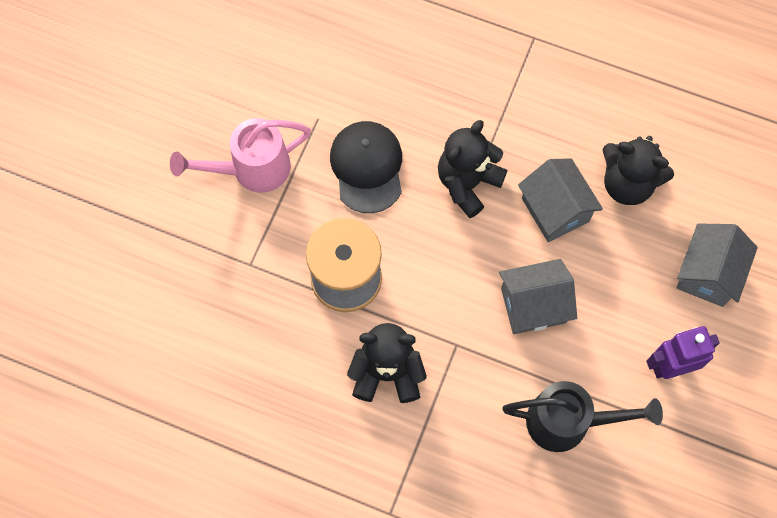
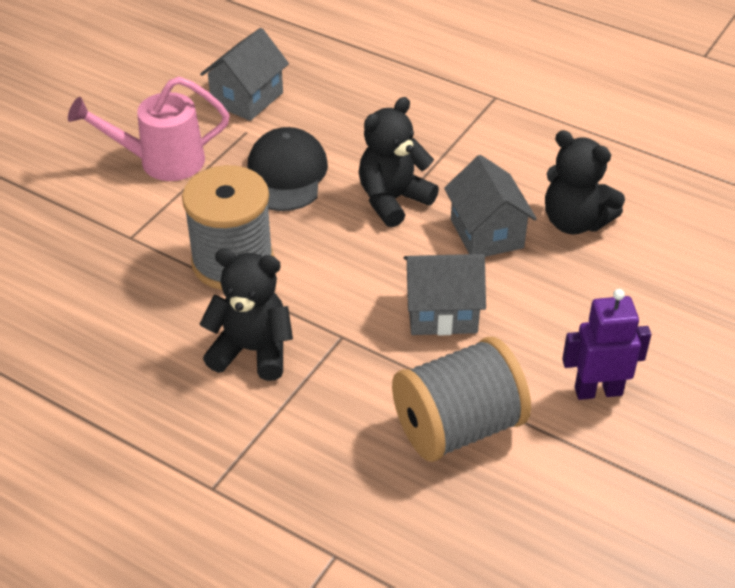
camera: 10 degrees right, 25 degrees down
black watering can [502,381,663,452] -> grey spool [392,337,531,462]
grey house [676,223,758,307] -> grey house moved to [200,28,289,121]

